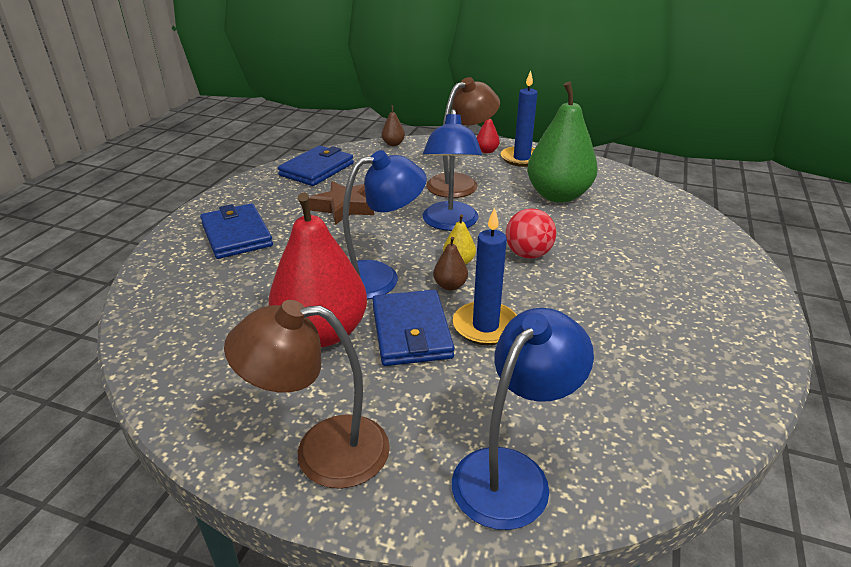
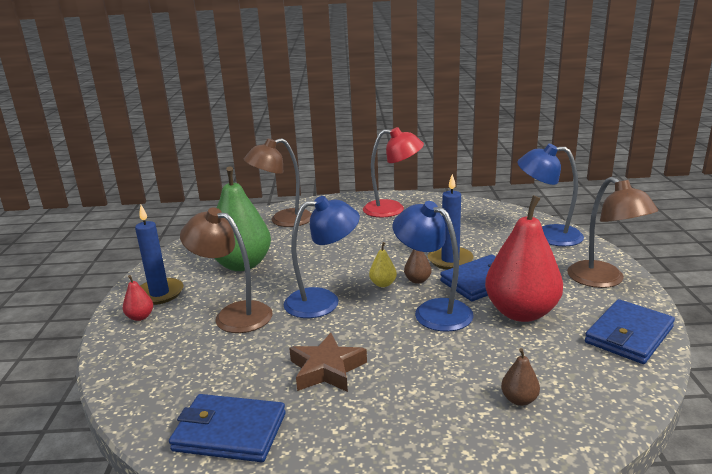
camera: 110 degrees left, 10 degrees down
blue wallet [200,203,273,259] -> blue wallet moved to [585,299,675,364]
brown pear [382,105,405,146] -> brown pear moved to [501,348,540,406]
red ball [506,208,556,259] -> none
none -> brown lamp [243,138,312,227]
none -> red lamp [363,127,424,217]

